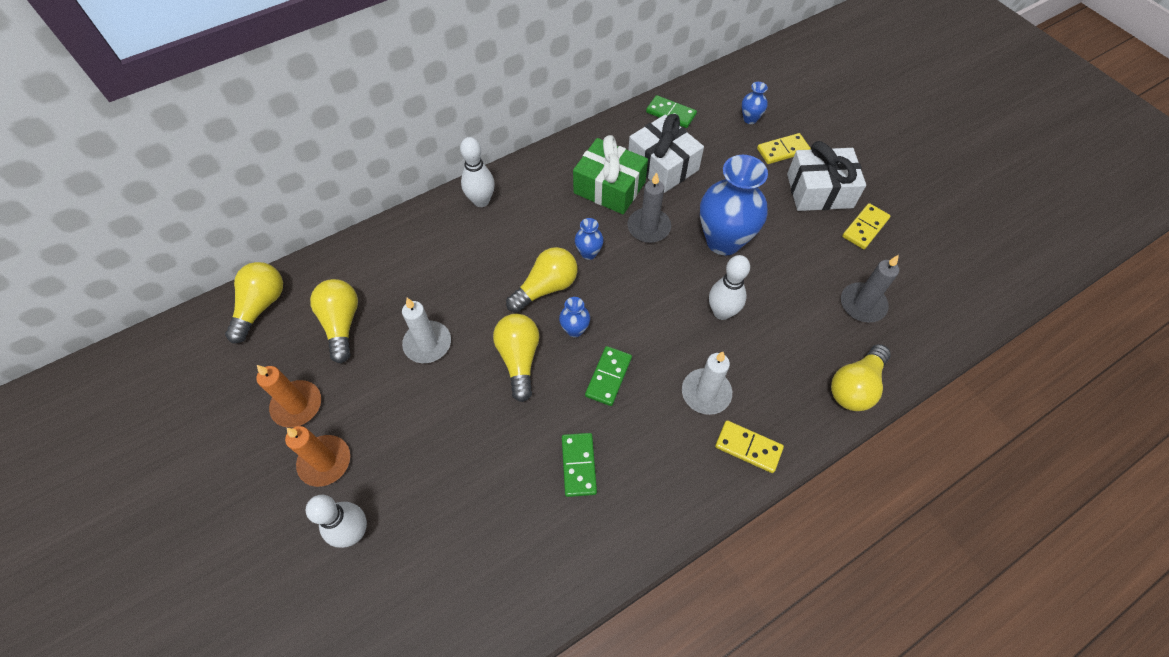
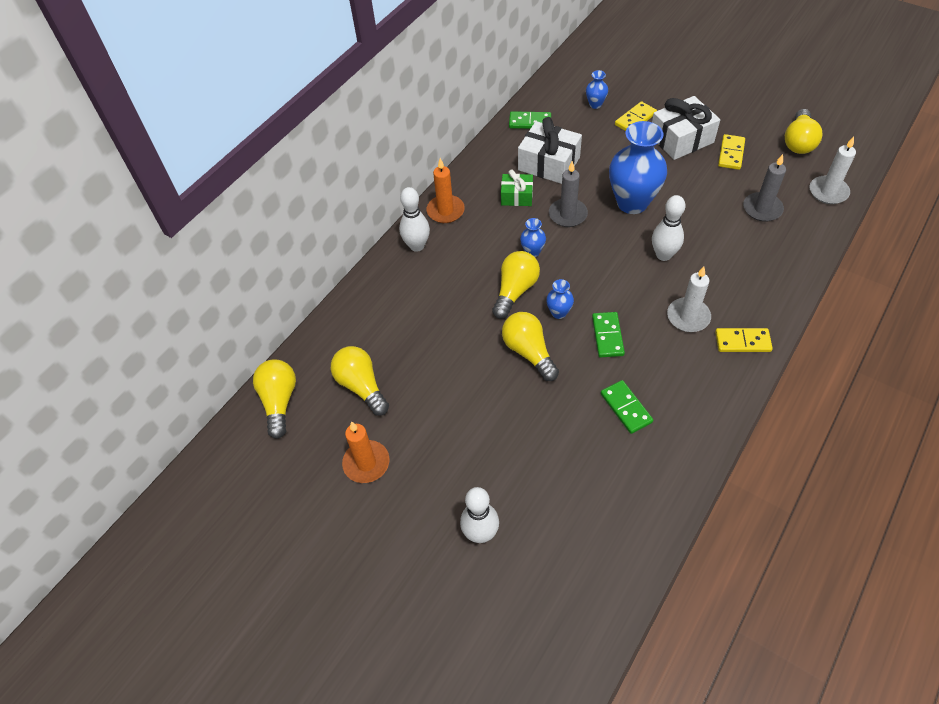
camera: 20 degrees left, 5 degrees down
orange candle [285,426,350,487] -> orange candle moved to [426,158,465,223]
white candle [402,298,451,363] -> white candle moved to [810,137,856,204]
green gift [573,135,648,215] -> green gift [501,170,533,206], size x0.59
yellow light bulb [831,344,891,411] -> yellow light bulb moved to [785,109,822,154]

